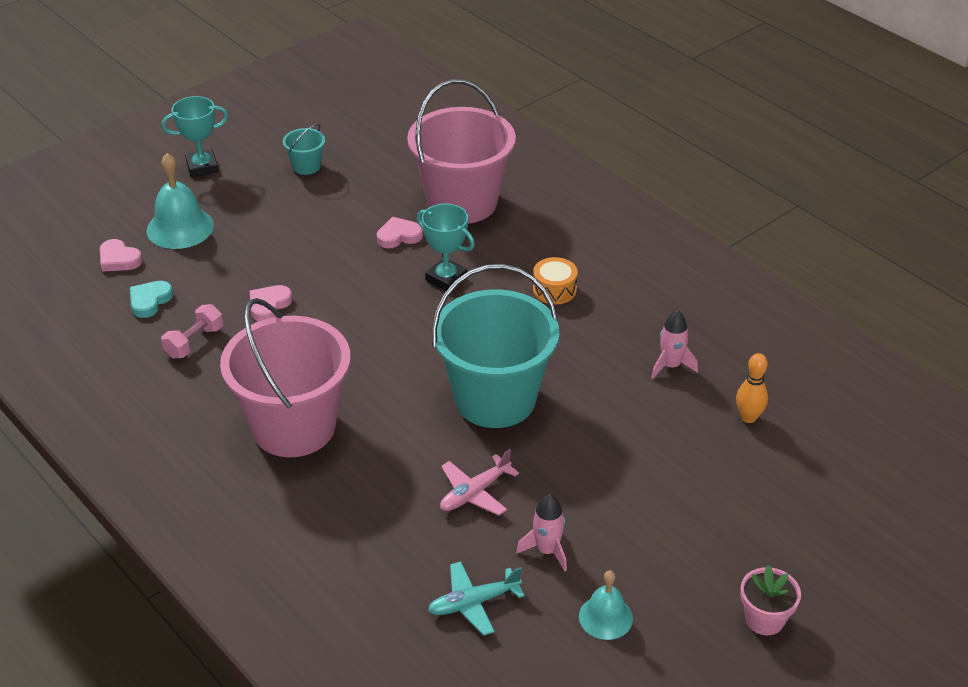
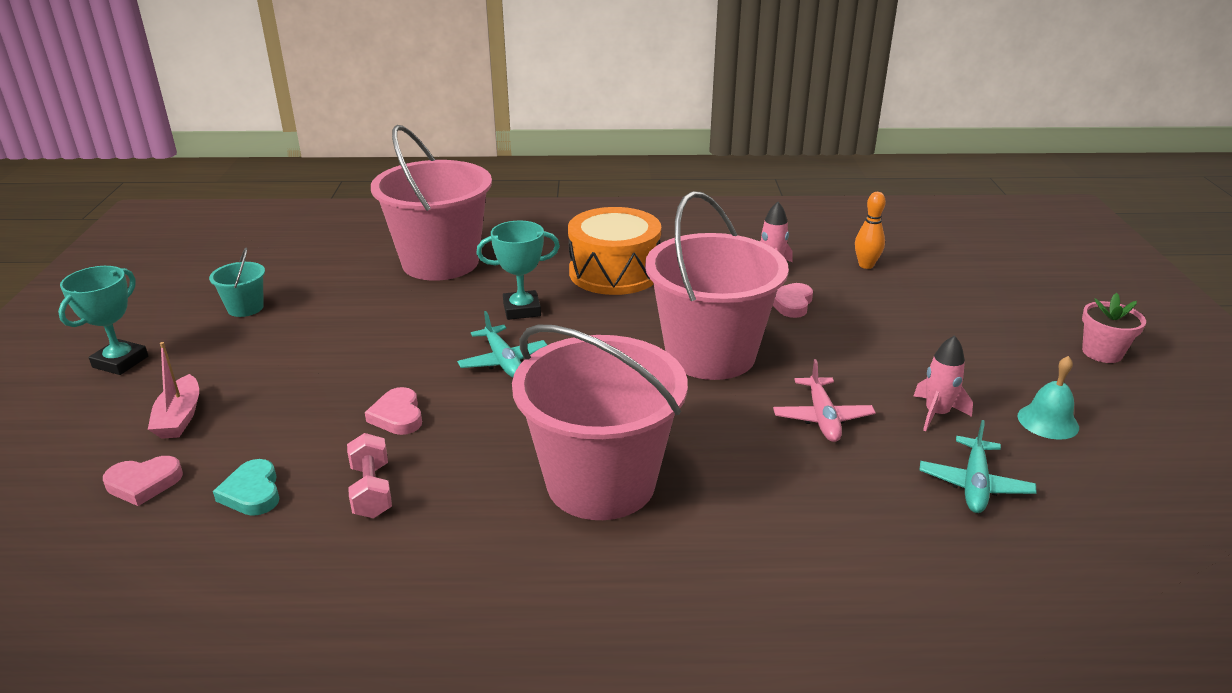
camera: 50 degrees left, 10 degrees down
turquoise bell [147,153,214,249] -> pink boat [148,342,199,439]
pink heart [377,217,423,248] -> pink heart moved to [773,283,813,318]
turquoise bucket [432,264,559,428] -> pink bucket [645,191,789,380]
orange drum [533,257,578,304] -> orange drum [568,207,661,295], size x2.01
none -> turquoise plane [457,311,547,377]

